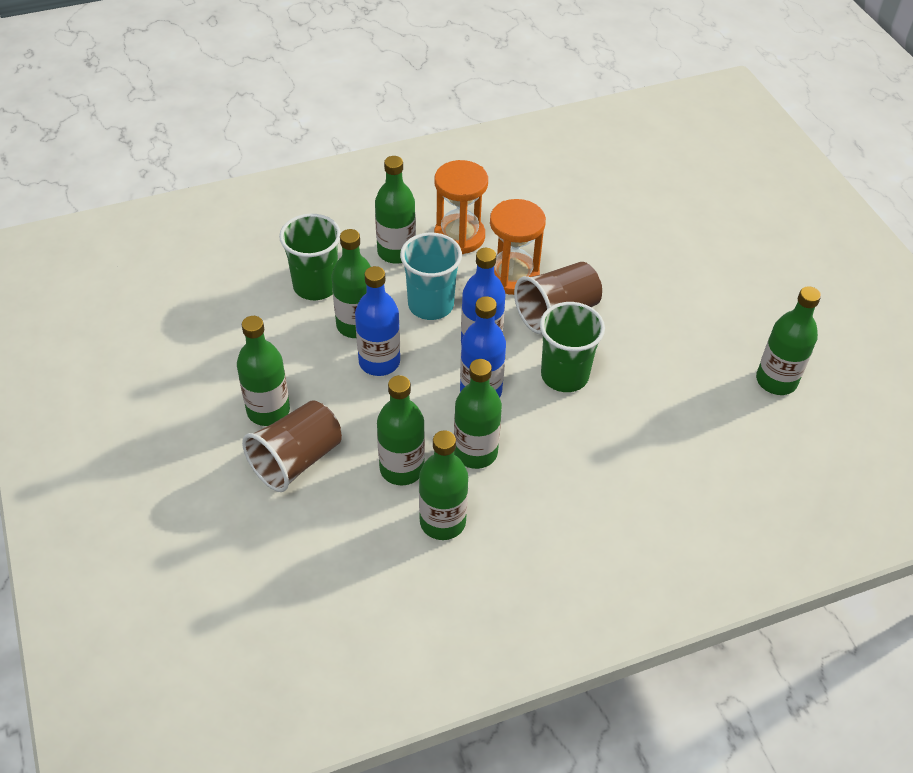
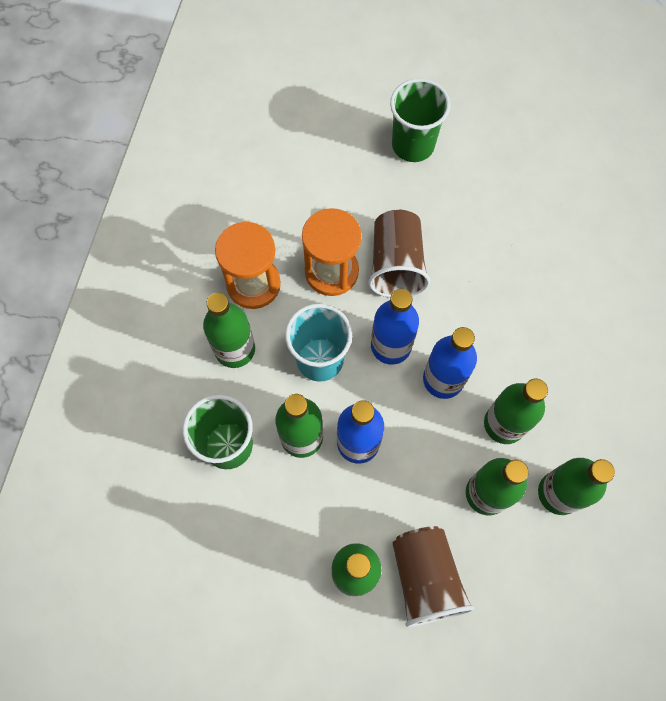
camera: 55 degrees left, 20 degrees up
green cup [540,302,605,392] -> green cup moved to [390,78,450,162]
green bottle [756,286,821,395] -> none

